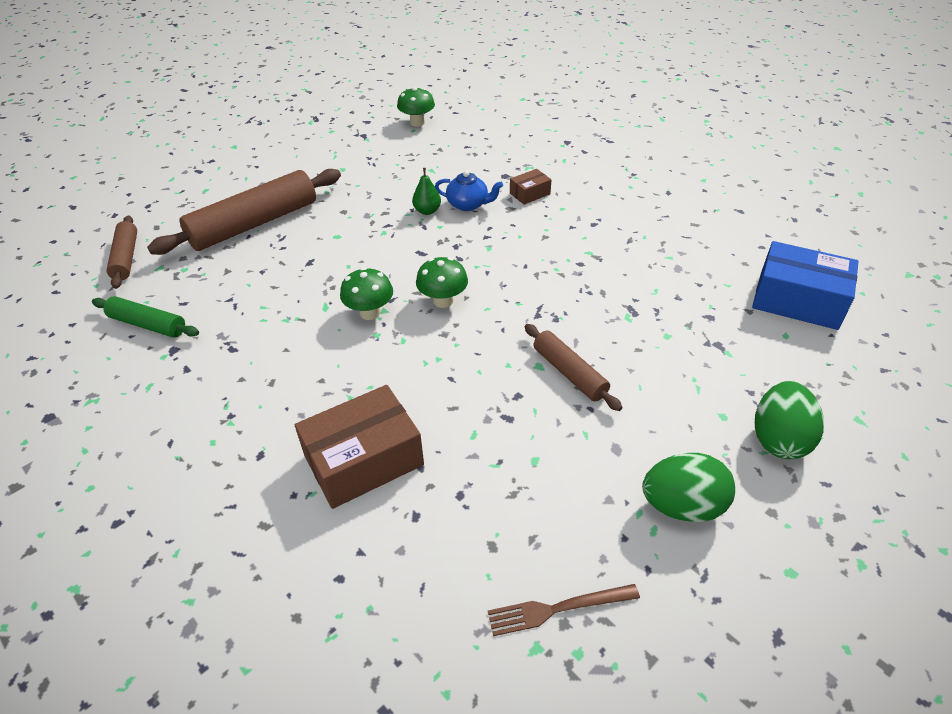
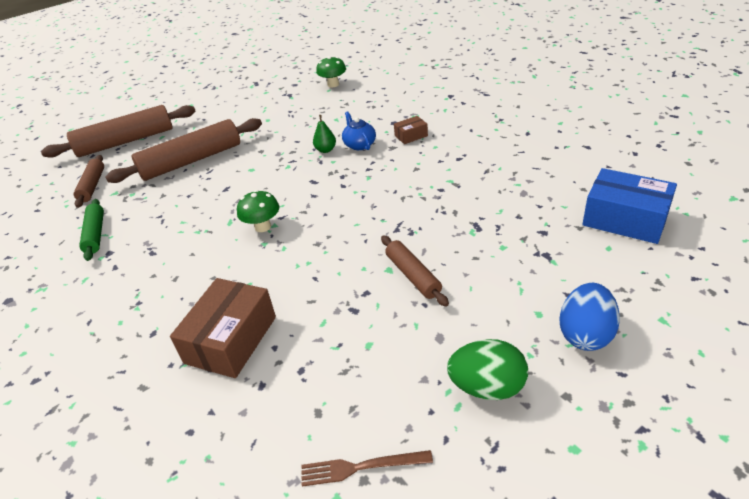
camera: 10 degrees right, 5 degrees down
green rolling pin [92,296,199,338] -> green rolling pin turned 45 degrees clockwise [79,199,104,261]
brown box [295,385,424,509] -> brown box turned 45 degrees counterclockwise [170,278,276,378]
green mushroom [416,257,468,308] -> none
blue teapot [435,171,503,211] -> blue teapot turned 135 degrees counterclockwise [342,111,376,150]
green egg [755,381,824,459] -> blue egg [559,283,620,351]
none -> brown rolling pin [41,105,196,158]

